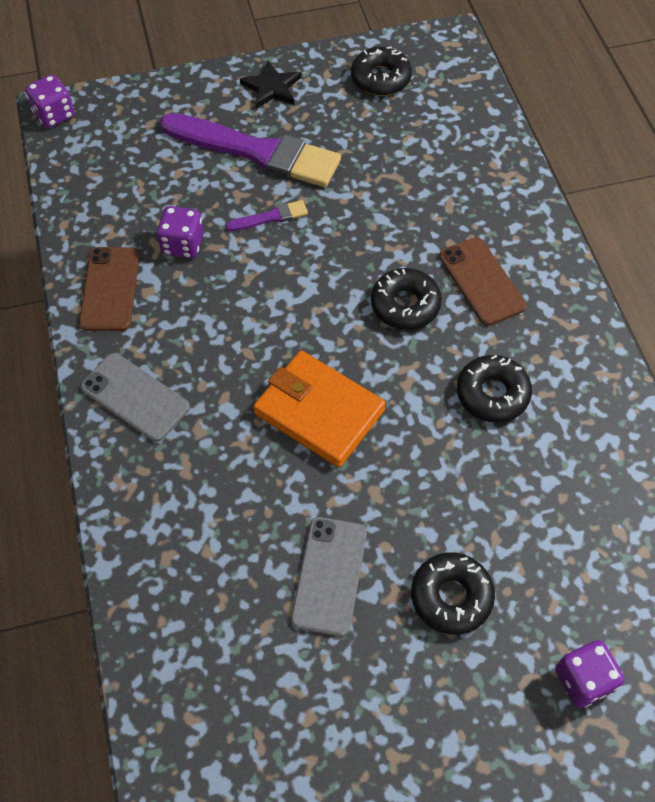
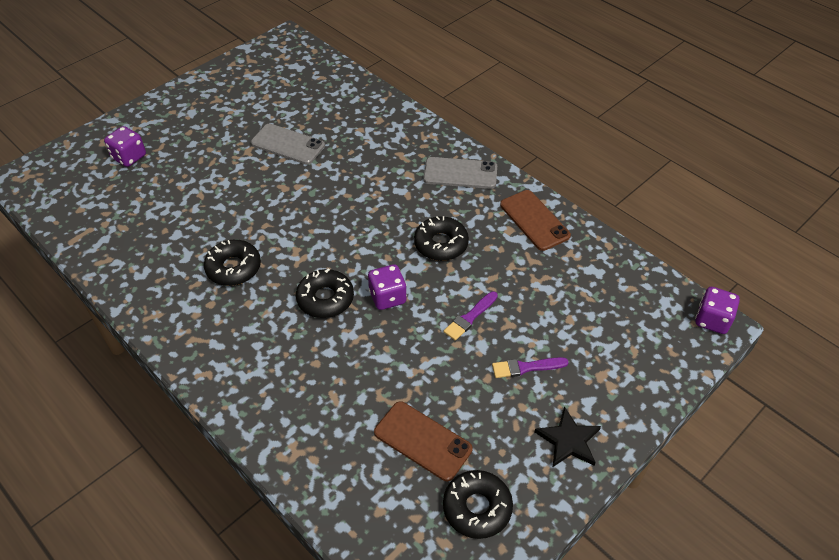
camera: 150 degrees right, 10 degrees down
purple dice [157,206,204,258] -> purple dice moved to [368,264,407,310]
purple brush [160,113,341,187] -> purple brush [492,357,569,378], size x0.42
orange wallet [253,351,386,467] -> none
grey phone [291,517,367,637] -> grey phone turned 45 degrees counterclockwise [251,124,325,165]
black donut [411,553,495,635] -> black donut moved to [414,216,469,261]
brown phone [439,237,527,326] -> brown phone moved to [374,401,473,481]

